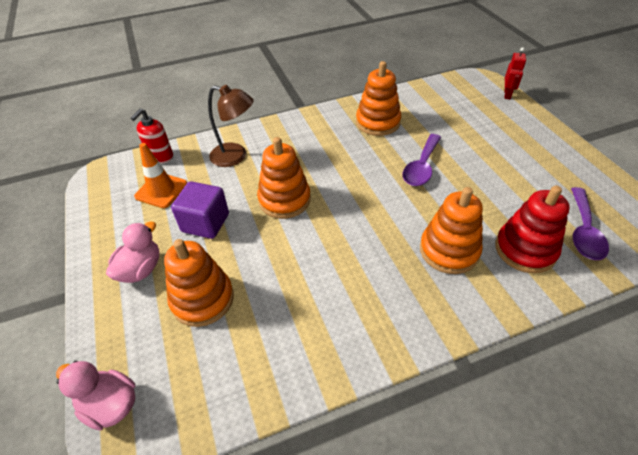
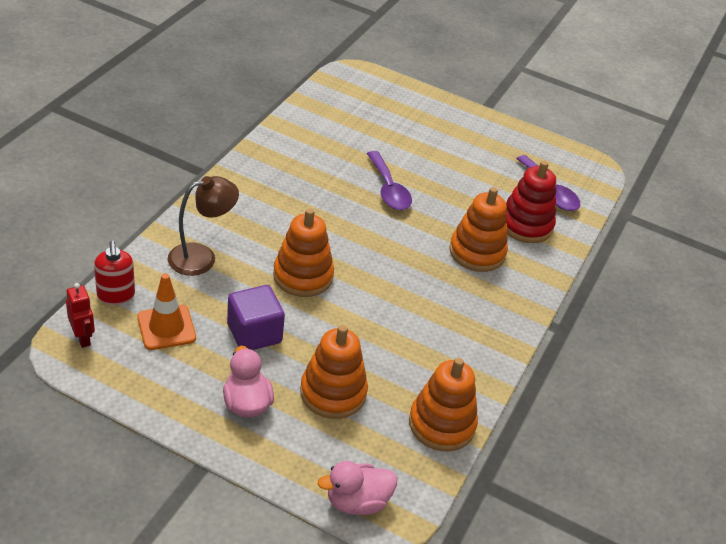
camera: 50 degrees left, 5 degrees down
orange stacking toy [356,61,401,136] -> orange stacking toy moved to [409,358,478,451]
red robot [504,47,526,99] -> red robot moved to [66,283,95,348]

